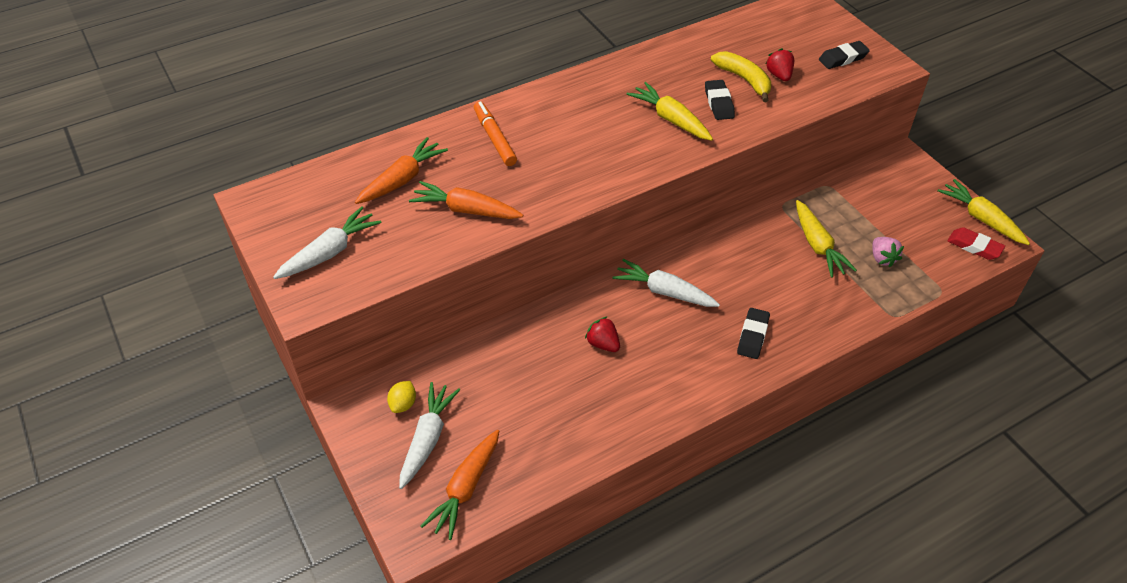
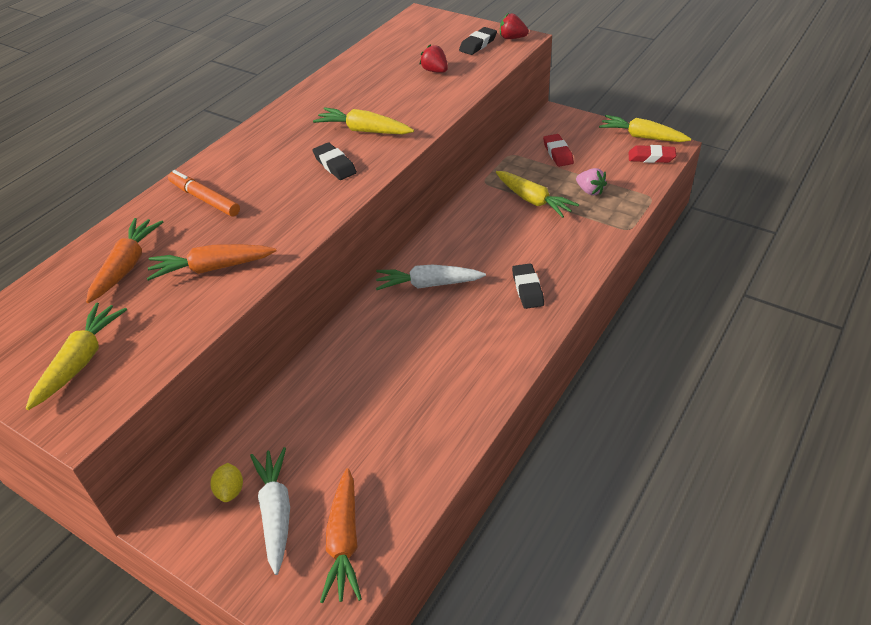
camera: 25 degrees left, 5 degrees down
white carrot [273,207,382,279] -> yellow carrot [26,302,127,410]
red strawberry [585,316,620,352] -> red strawberry moved to [500,14,529,39]
black eraser [705,80,735,120] -> black eraser moved to [313,143,357,180]
yellow banana [711,51,771,102] -> none
none -> red eraser [543,134,574,167]

